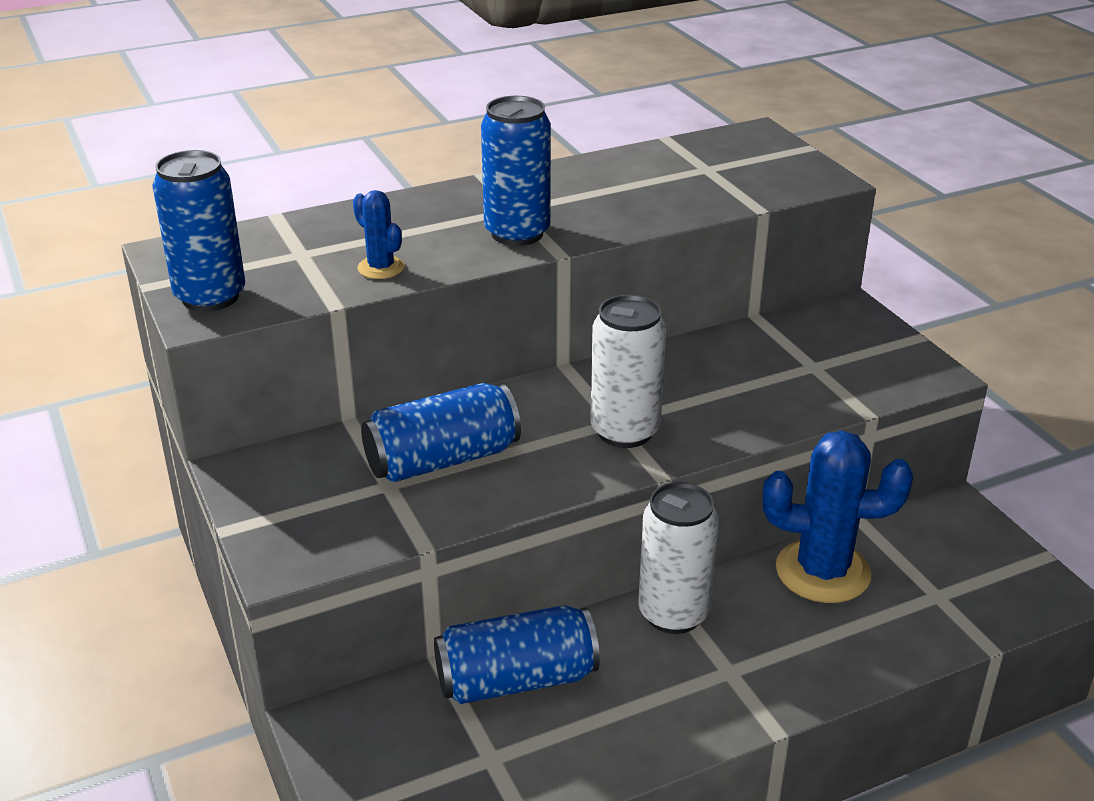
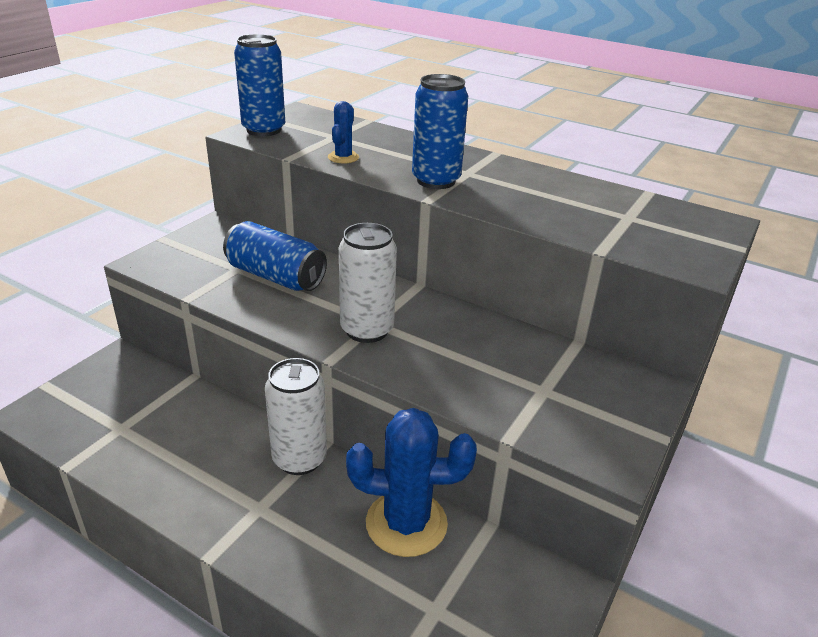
camera: 55 degrees right, 0 degrees up
blue can [434,605,600,704] -> none
blue cactus [763,430,913,603] -> blue cactus turned 60 degrees counterclockwise [346,408,477,557]

